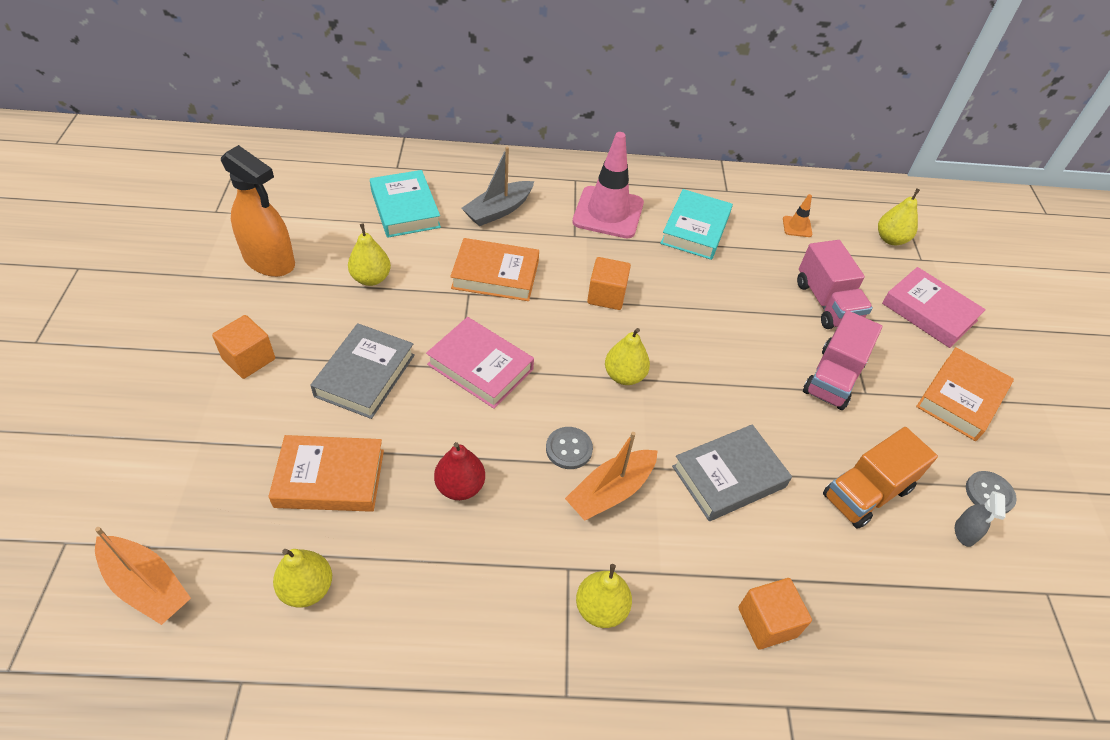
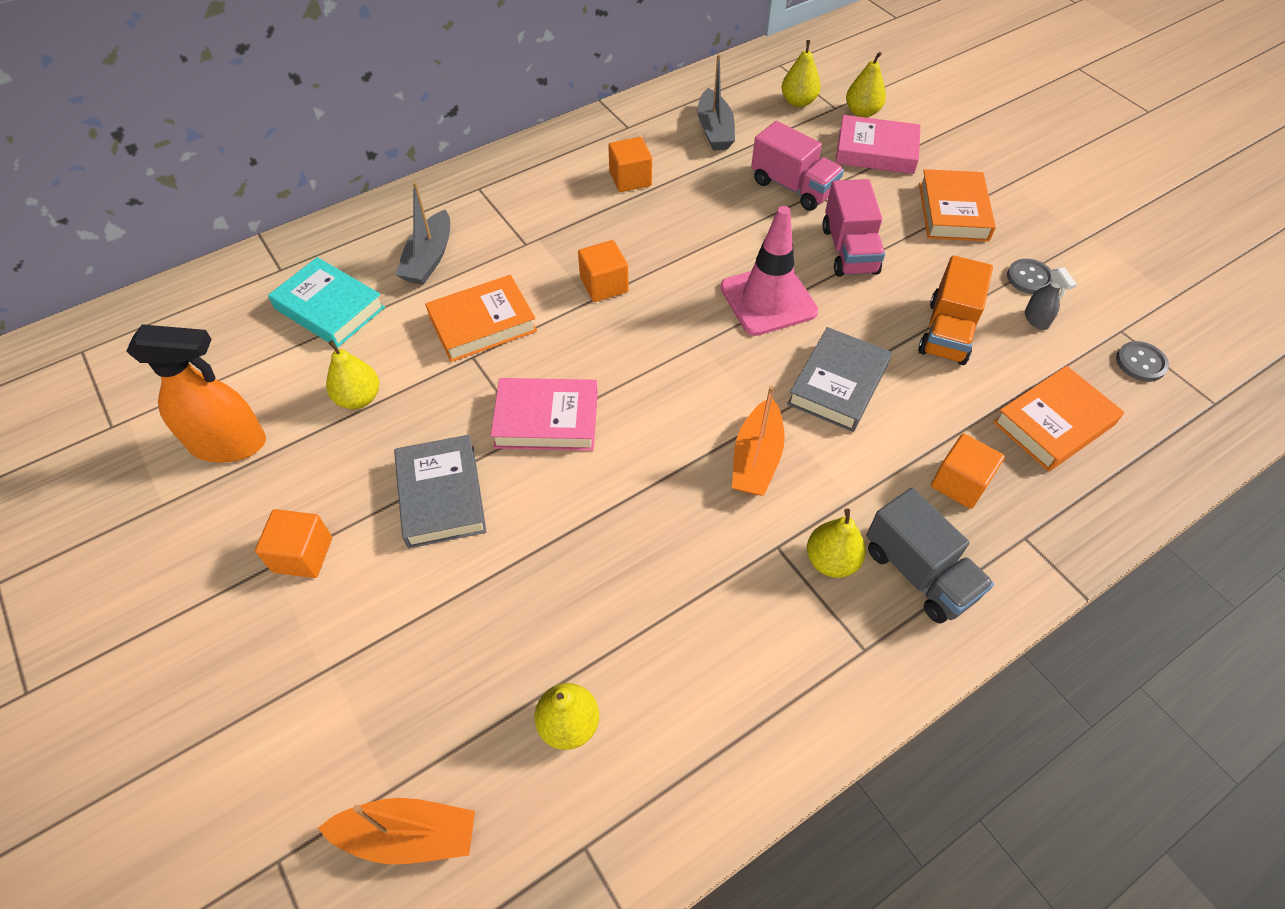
camera: 30 degrees left, 5 degrees up
orange book [268,435,384,512] -> orange book moved to [993,366,1124,472]
red pear [434,442,485,500] -> none
grey button [546,427,593,469] -> grey button moved to [1116,341,1169,382]
pink traffic cone [573,132,644,238] -> pink traffic cone moved to [720,206,818,336]
yellow pear [605,328,650,385] -> yellow pear moved to [846,52,886,118]
turquoise book [660,189,733,260] -> orange cube [608,137,652,192]
orange traffic cone [783,194,812,237] -> grey boat [698,54,735,151]
none -> grey truck [866,488,994,623]

